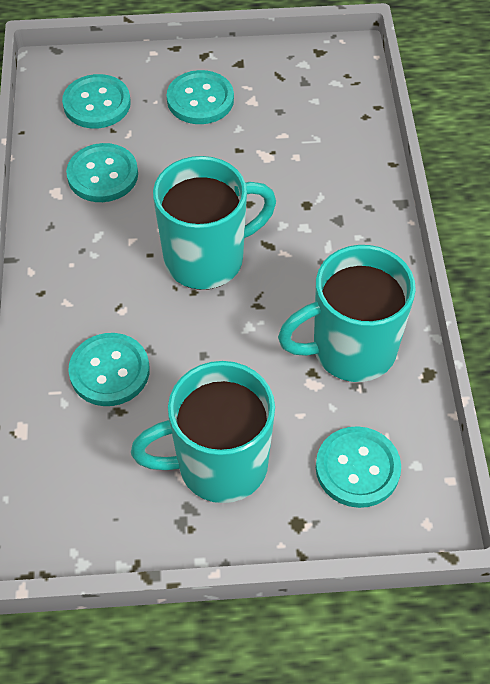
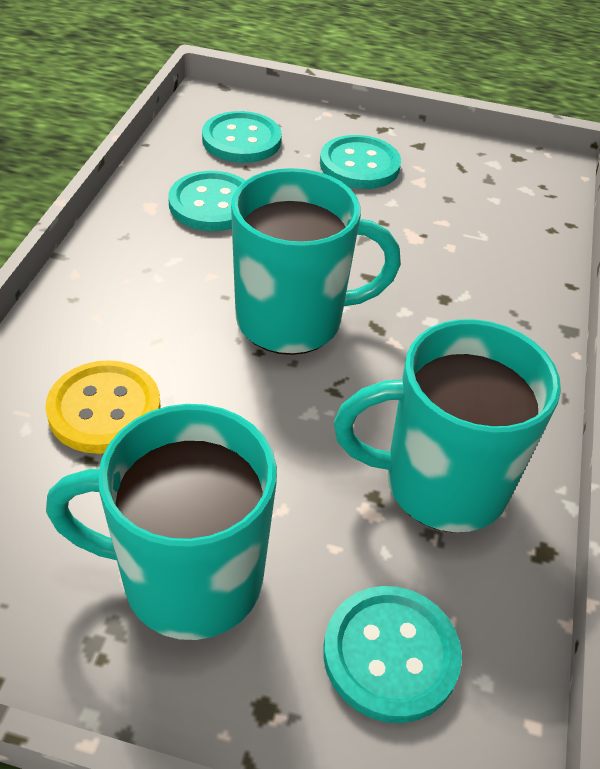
camera: 15 degrees right, 10 degrees down
turquoise button [68,333,150,406] -> yellow button [45,360,161,454]

